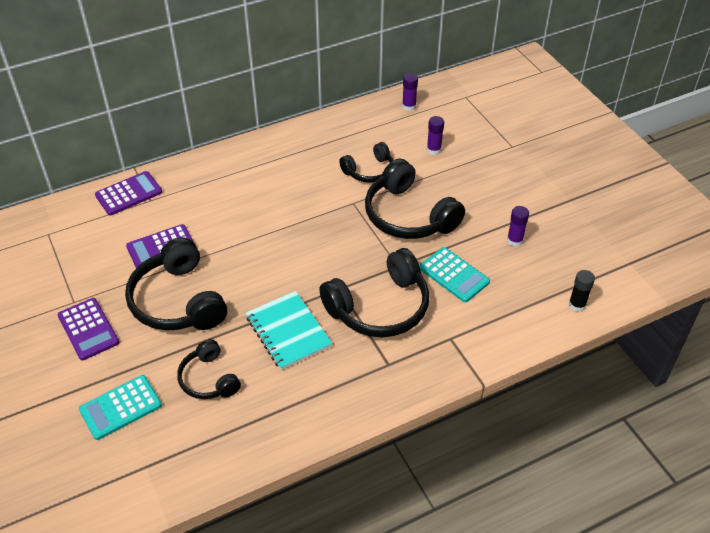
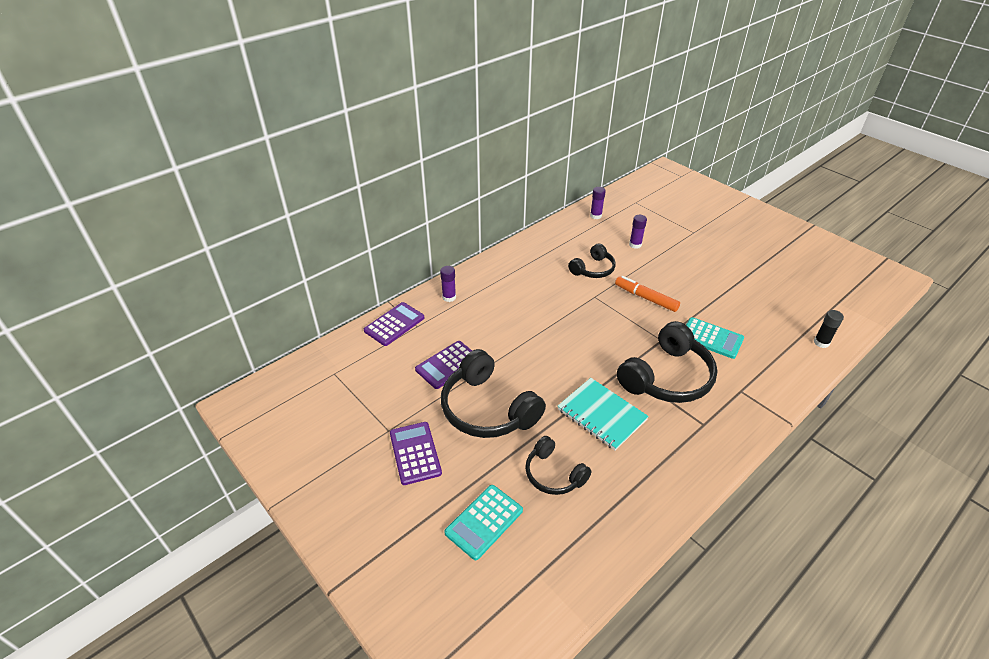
camera: 15 degrees left, 5 degrees down
purple calculator [57,298,119,360] -> purple calculator turned 150 degrees counterclockwise [390,422,442,485]
black headphones [365,159,465,239] -> orange marker [615,276,680,312]
purple glue stick [507,206,529,247] -> purple glue stick moved to [440,266,456,302]

